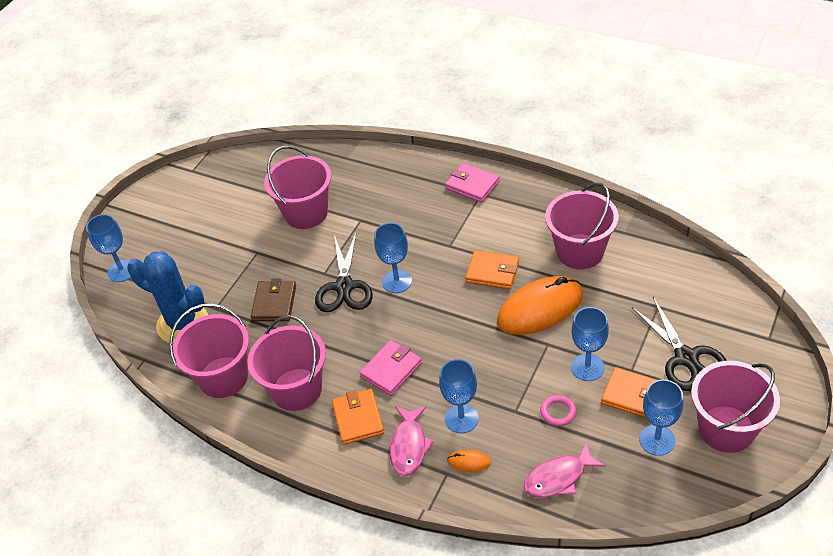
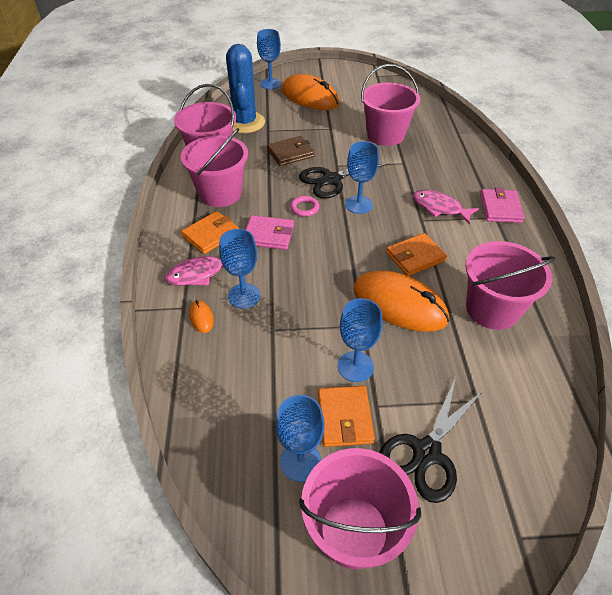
camera: 55 degrees right, 0 degrees up
orange wallet [465,250,519,289] -> orange wallet turned 75 degrees clockwise [386,233,447,276]
pink fish [524,442,605,498] -> pink fish moved to [413,190,479,224]
pink ring [540,395,577,426] -> pink ring moved to [290,196,319,217]
none -> orange mouse [282,74,339,110]

